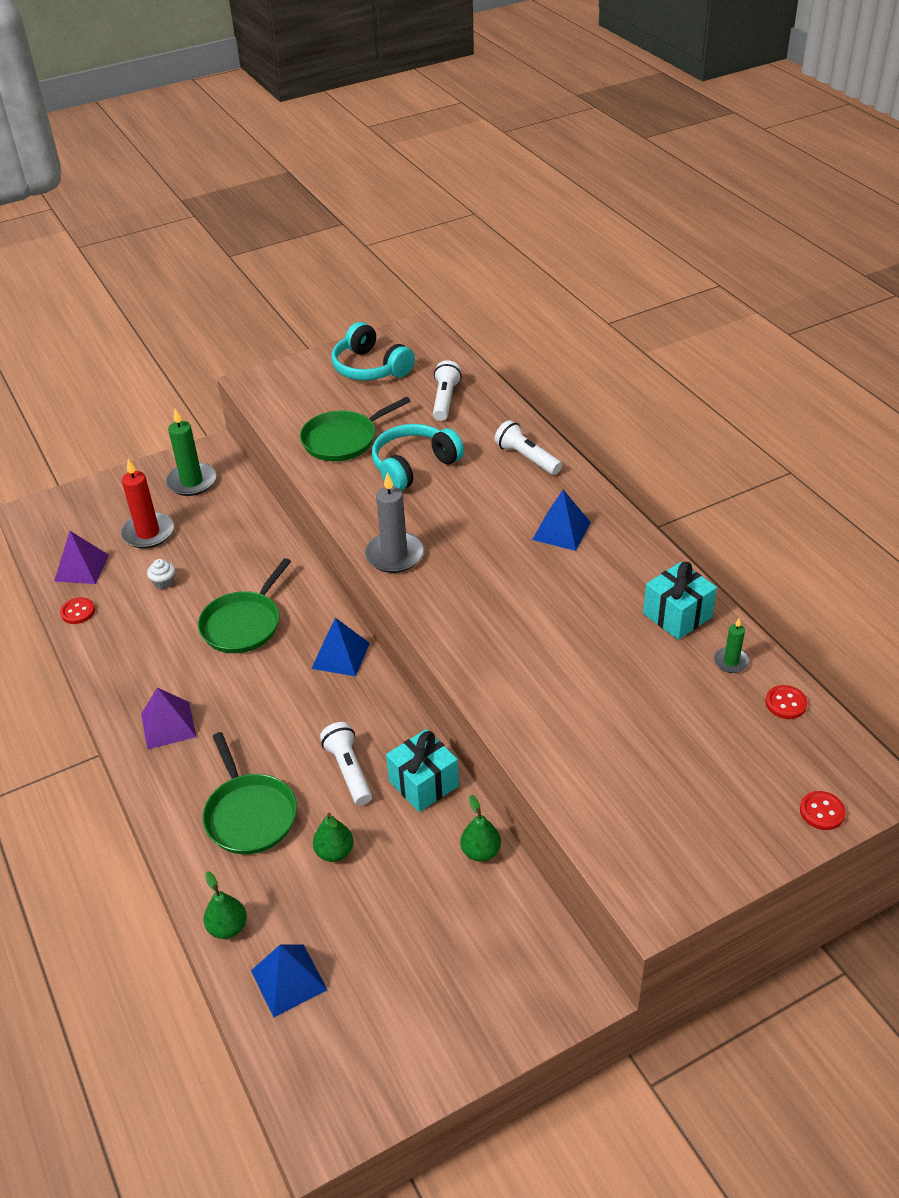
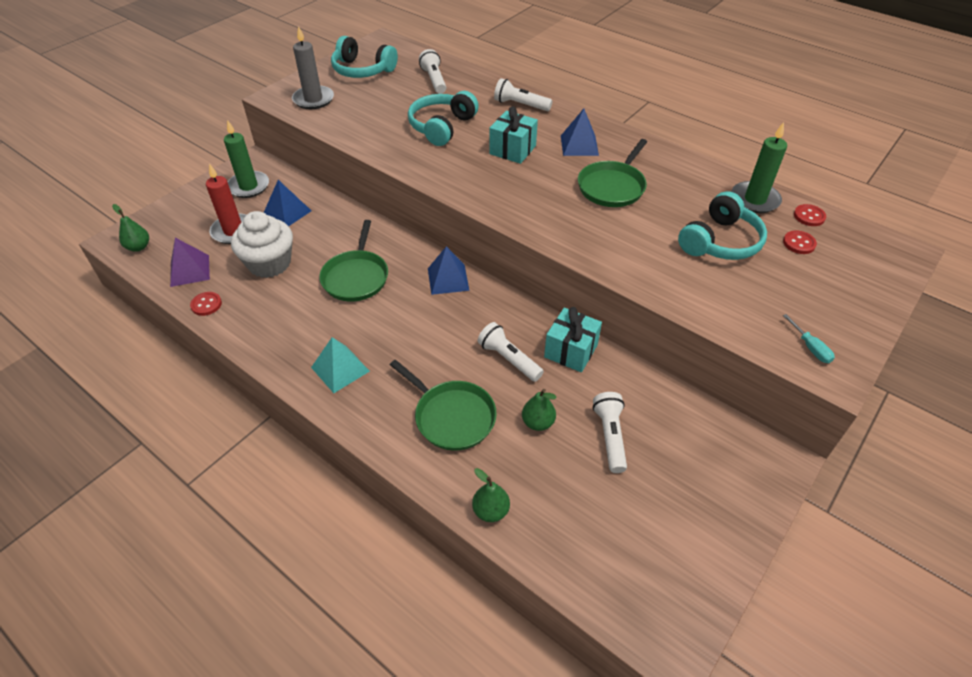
camera: 25 degrees left, 5 degrees up
purple pyramid [141,688,196,750] -> turquoise pyramid [311,337,370,393]
white cupcake [147,559,175,589] -> white cupcake [231,211,293,278], size x2.48
blue pyramid [251,944,327,1017] -> blue pyramid moved to [264,180,312,226]
green pan [300,397,411,461] -> green pan moved to [578,139,647,207]
grey candle [365,472,424,573] -> grey candle moved to [292,26,334,109]
green pear [460,795,501,862] -> green pear moved to [112,204,149,252]
turquoise gift [643,562,717,640] -> turquoise gift moved to [489,106,538,164]
green candle [714,618,750,673] -> green candle [731,122,787,213], size x1.87
red button [800,791,846,830] -> red button moved to [783,230,817,254]
none -> white flashlight [593,392,627,473]
none -> turquoise headphones [678,191,767,260]
none -> turquoise screwdriver [783,314,835,363]

